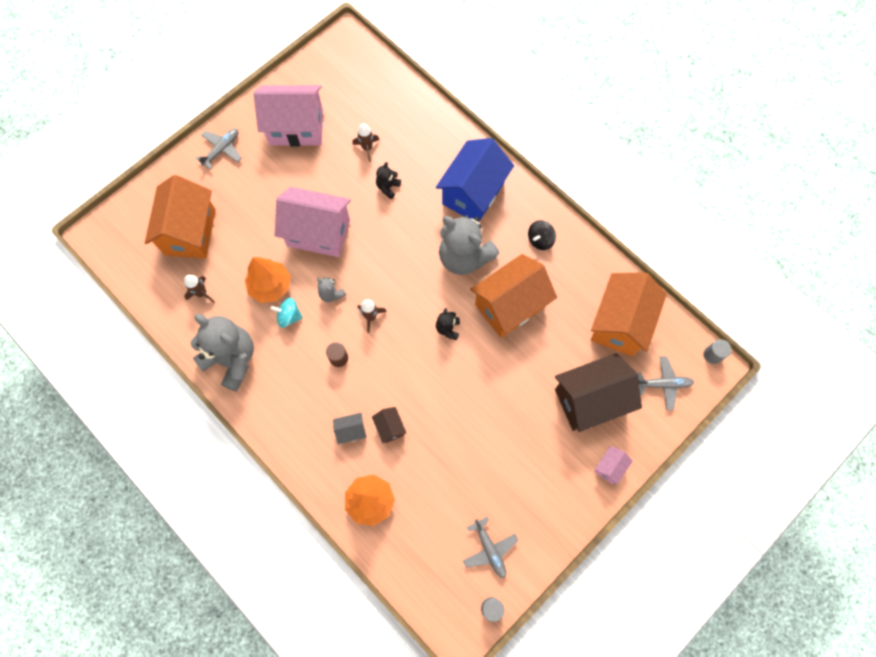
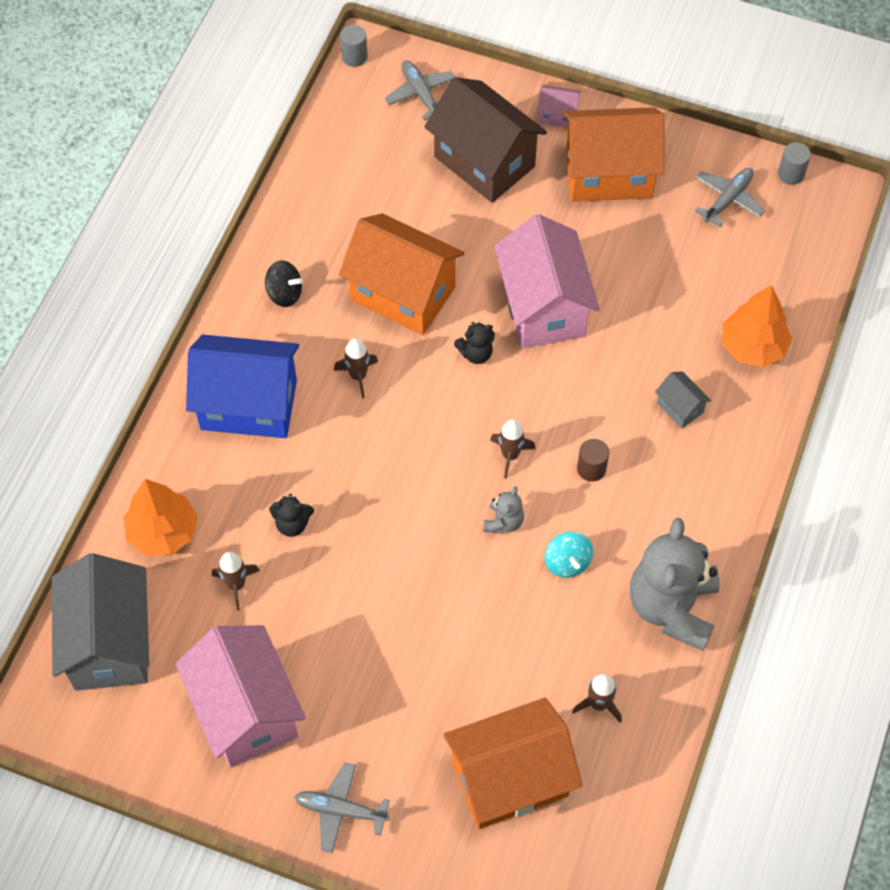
camera: 115 degrees left, 10 degrees down
orange tree [245,257,291,303] -> orange tree moved to [123,479,198,556]
pink house [275,187,351,257] -> pink house moved to [494,214,600,348]
brown house [372,407,406,443] -> none
grey teddy bear [439,215,499,275] -> brown rocket [334,338,378,398]
orange house [591,272,667,356] -> orange house moved to [564,107,665,202]
none -> grey house [52,553,149,691]

